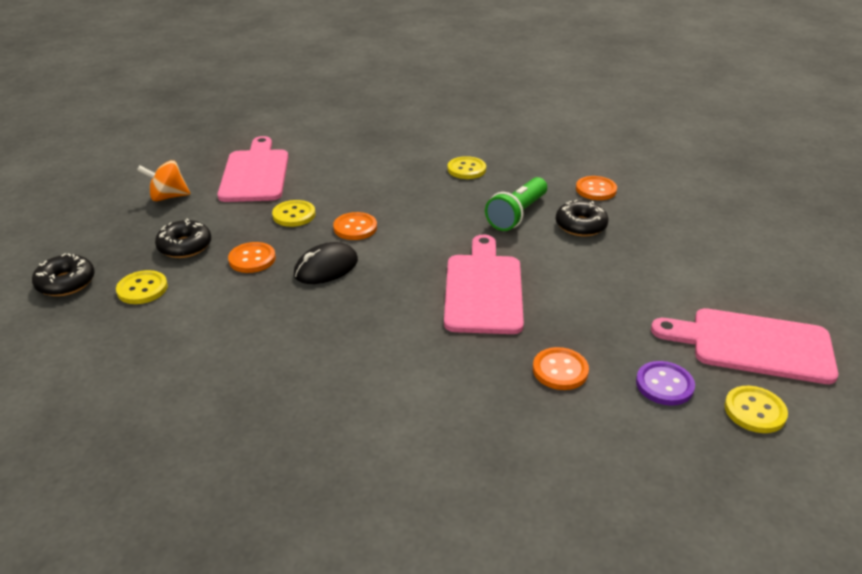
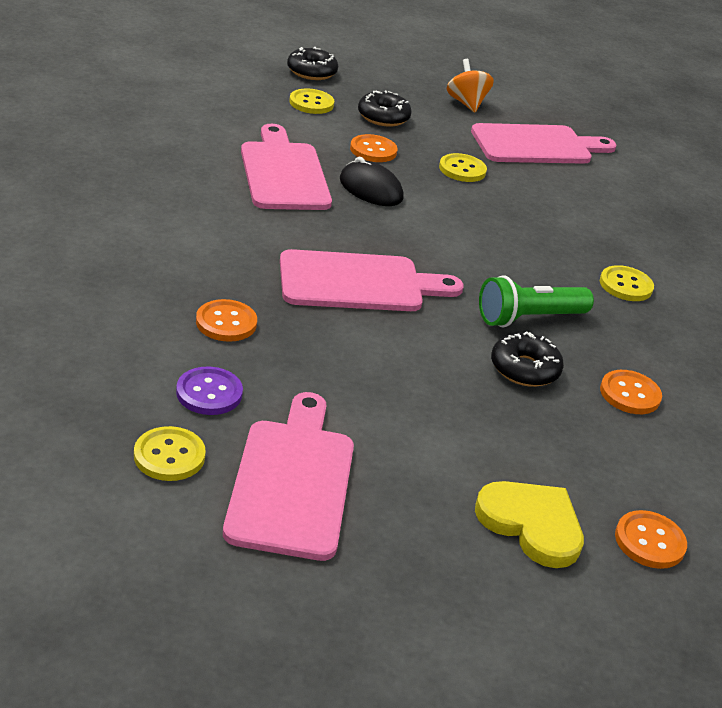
camera: 75 degrees right, 0 degrees up
orange button [333,212,377,240] -> orange button moved to [615,510,687,569]
green flashlight [485,177,547,231] -> green flashlight turned 45 degrees counterclockwise [479,275,594,327]
none -> pink cutting board [241,124,332,210]
none -> yellow heart [475,481,584,568]

